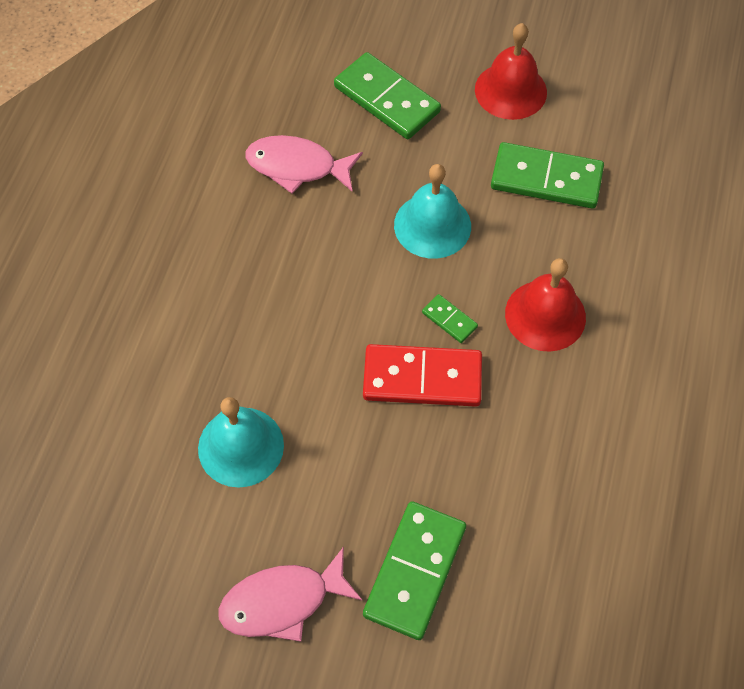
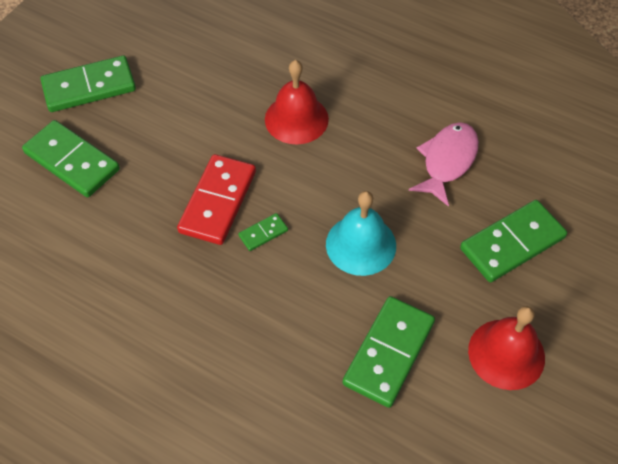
camera: 105 degrees right, 5 degrees down
turquoise bell [198,397,284,488] -> none
pink fish [219,547,362,642] -> green domino [40,55,136,112]
red bell [505,258,586,352] -> red bell moved to [265,60,329,145]

